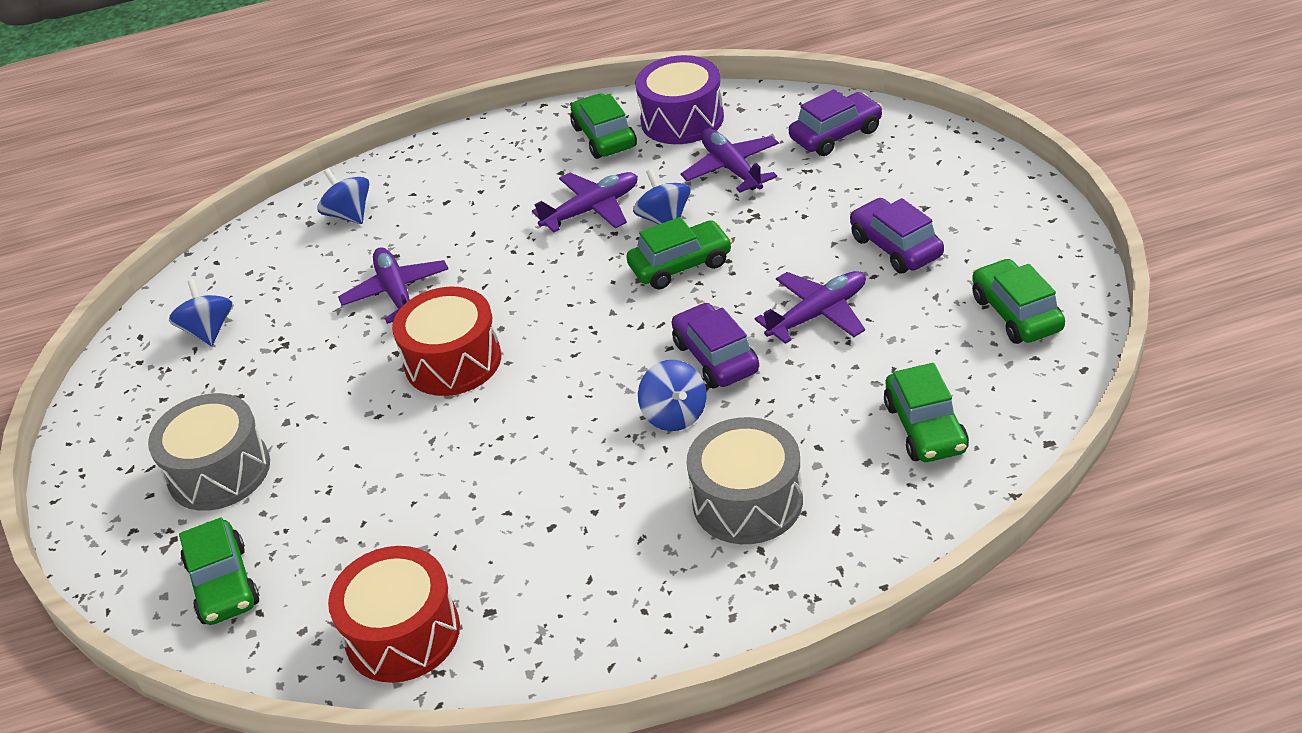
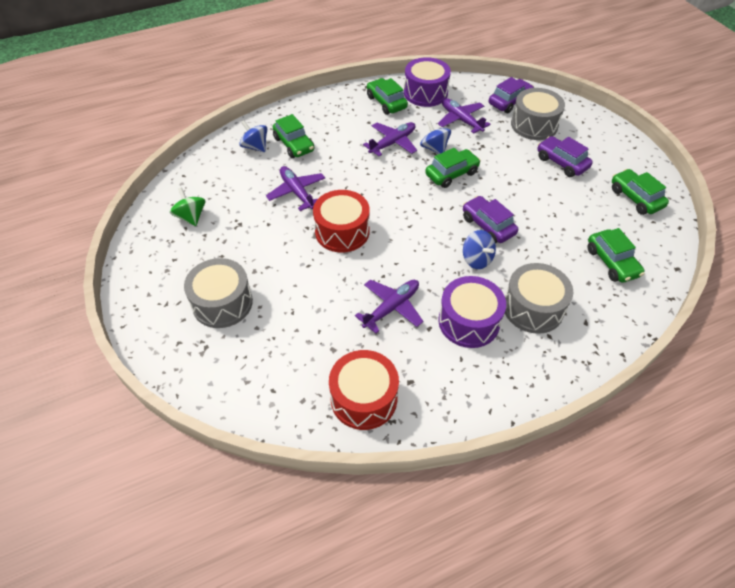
camera: 15 degrees left, 10 degrees up
blue spinning top [169,279,233,346] -> green spinning top [170,187,205,226]
green car [179,518,259,625] -> green car moved to [273,114,315,158]
purple plane [755,271,866,344] -> purple plane moved to [355,279,423,333]
none -> purple drum [439,276,506,348]
none -> grey drum [511,88,565,140]

